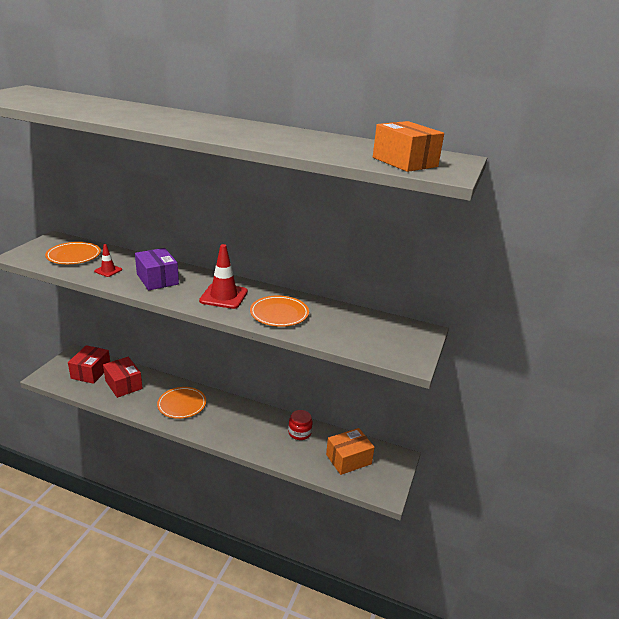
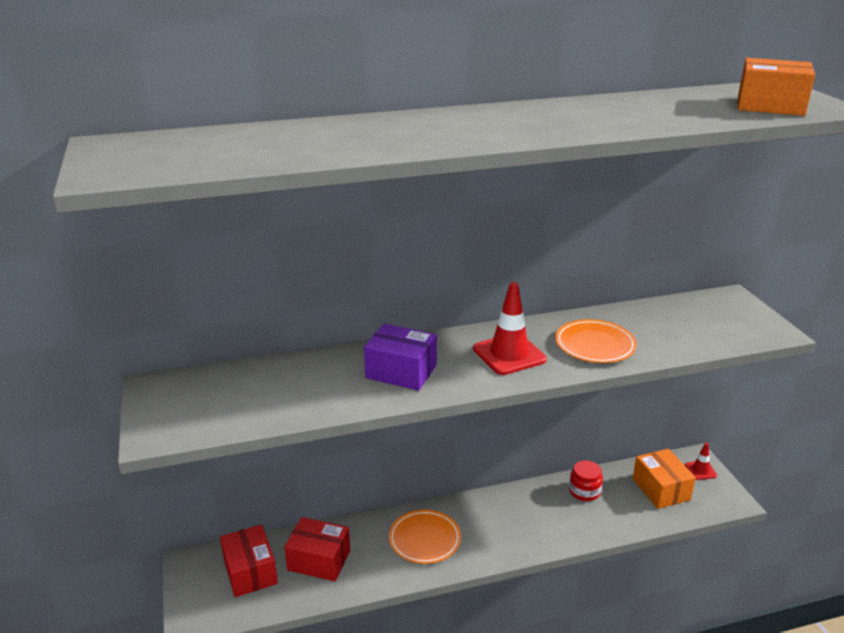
camera: 35 degrees left, 0 degrees up
orange plate [45,242,101,264] -> none
red traffic cone [94,244,122,277] -> red traffic cone moved to [685,443,717,480]
orange box [326,428,375,475] -> orange box turned 45 degrees counterclockwise [632,449,696,509]

